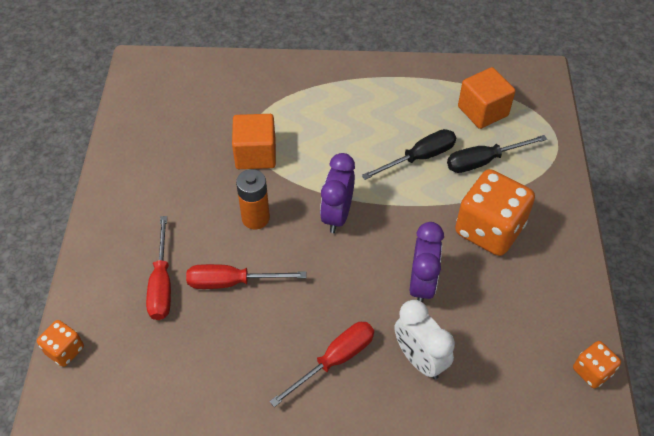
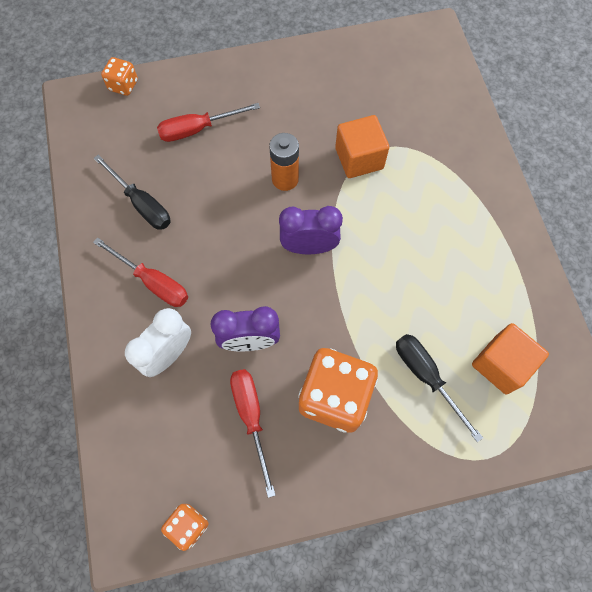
camera: 75 degrees right, 15 degrees up
red screwdriver [186,264,306,289] -> red screwdriver moved to [230,369,276,498]
black screwdriver [362,129,456,180] -> black screwdriver moved to [93,154,171,230]

